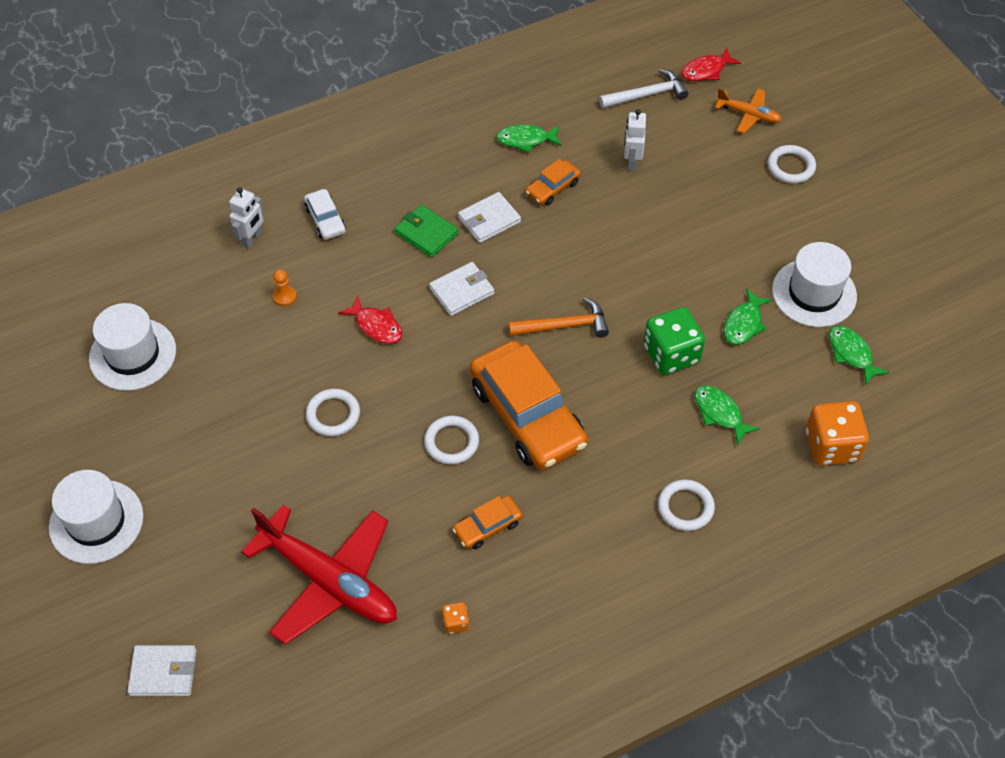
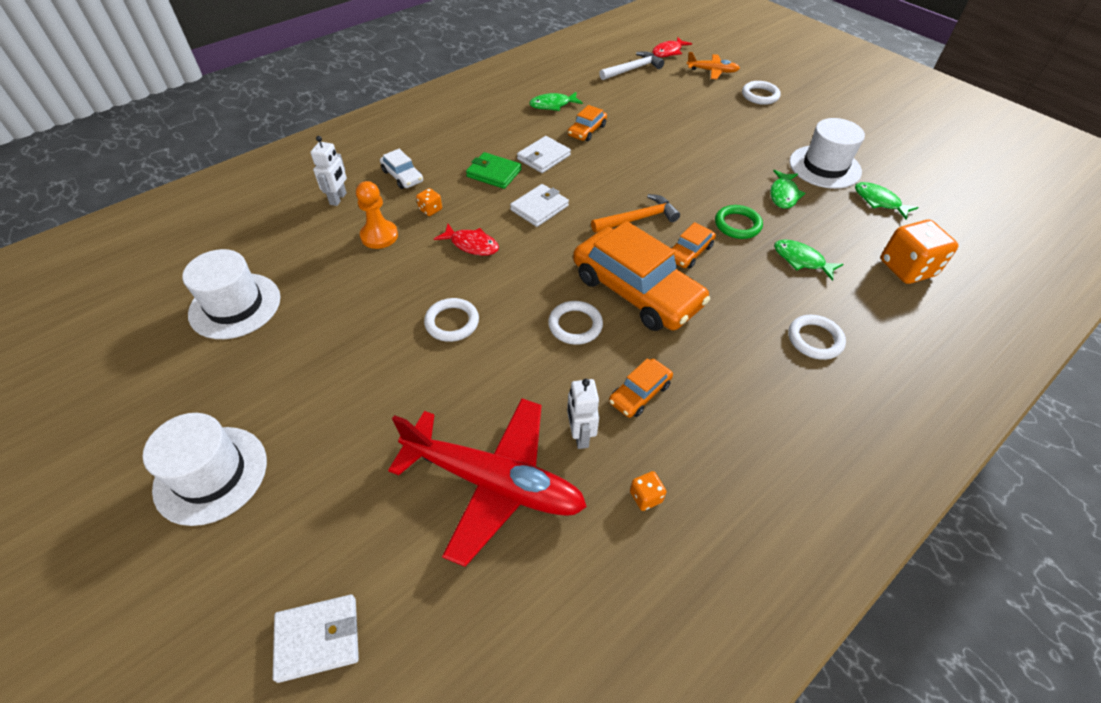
camera: 15 degrees left, 5 degrees down
orange pawn [273,270,297,306] -> orange pawn [356,181,398,249], size x1.68
white robot [624,109,646,171] -> white robot moved to [567,379,599,449]
green dice [644,307,705,375] -> green ring [715,205,763,239]
none -> orange dice [416,188,442,216]
none -> orange car [671,222,716,269]

